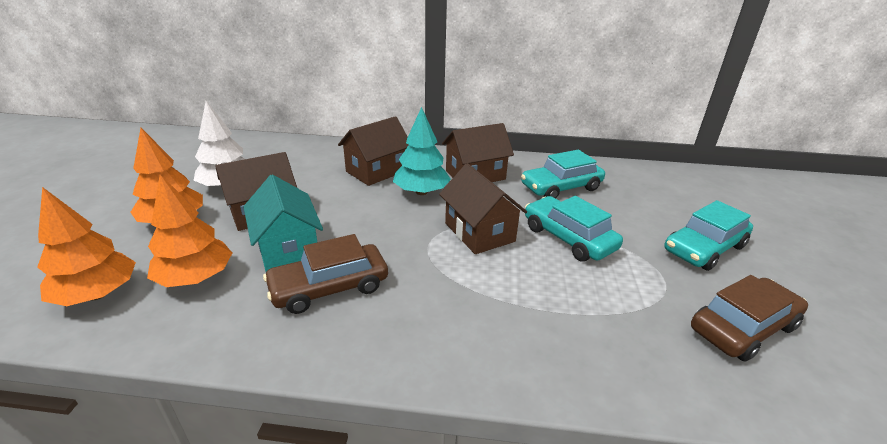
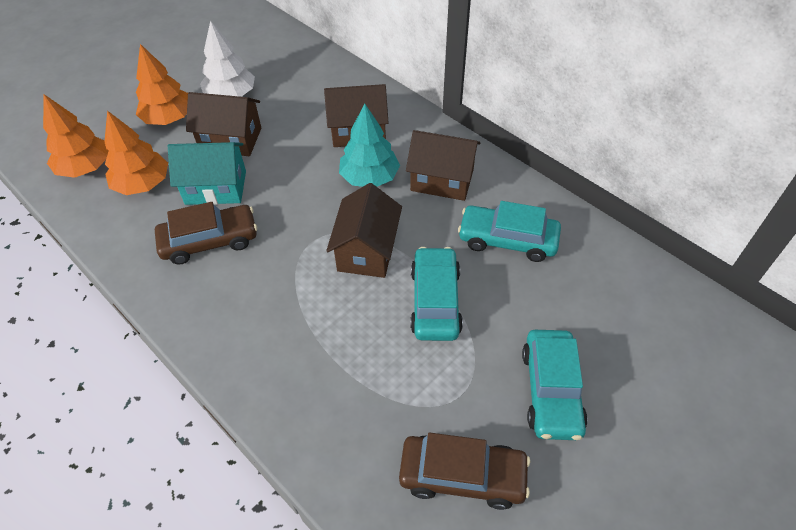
camera: 40 degrees right, 20 degrees up
turquoise house [243,174,323,272] -> turquoise house turned 75 degrees clockwise [168,142,246,205]
brown car [263,234,388,314] -> brown car turned 150 degrees clockwise [155,202,257,265]
turquoise car [665,200,753,271] -> turquoise car turned 90 degrees counterclockwise [522,330,588,440]

